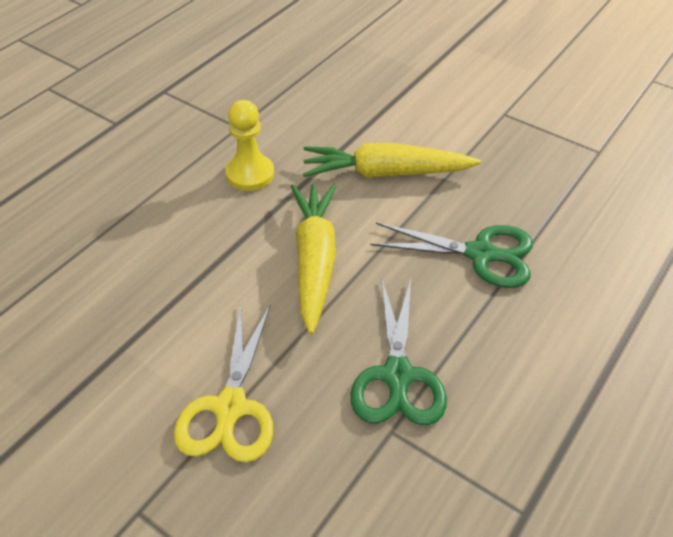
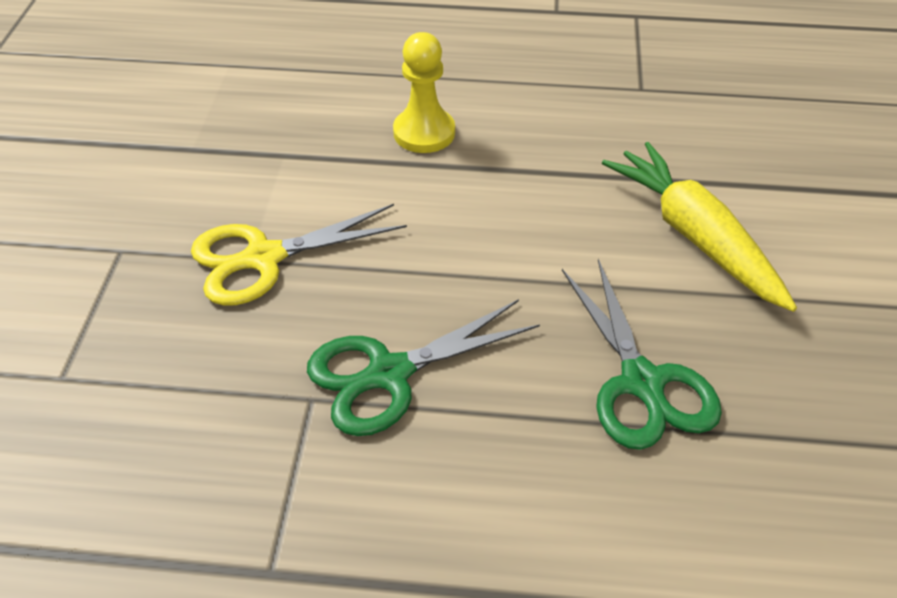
camera: 60 degrees right, 0 degrees up
yellow pawn [226,100,274,191] -> yellow pawn moved to [393,32,455,153]
yellow carrot [291,183,337,334] -> none

